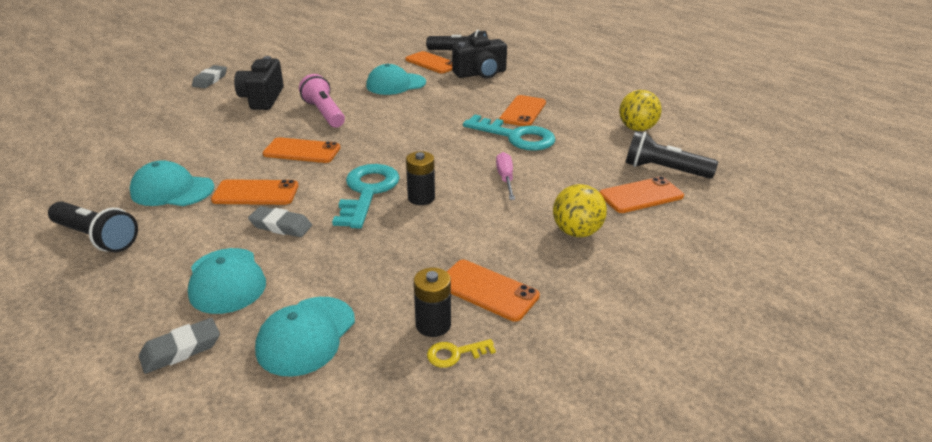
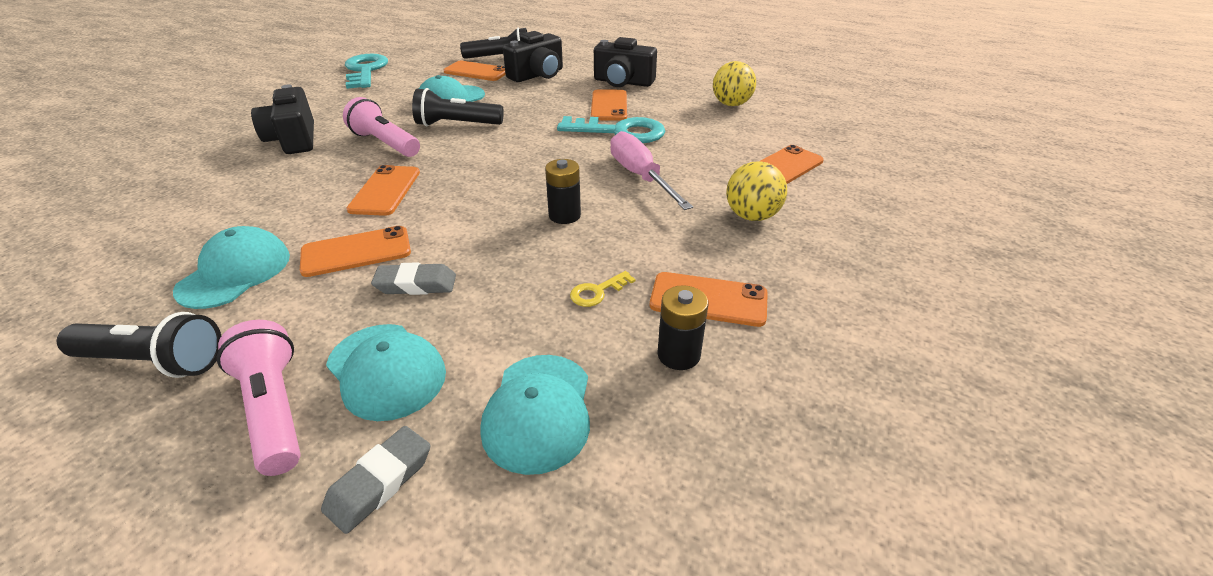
camera: 20 degrees left, 5 degrees up
turquoise cap [130,160,214,206] -> turquoise cap turned 120 degrees clockwise [173,226,290,309]
grey eraser [192,65,227,88] -> none
orange phone [262,137,340,163] -> orange phone turned 75 degrees counterclockwise [346,165,420,216]
turquoise key [332,164,400,229] -> turquoise key moved to [345,54,388,89]
yellow key [427,339,496,368] -> yellow key moved to [570,271,635,307]
pink screwdriver [496,152,515,200] -> pink screwdriver [610,131,693,210], size x1.59
black flashlight [625,130,718,179] -> black flashlight moved to [412,88,504,126]
none -> pink flashlight [217,320,301,476]
none -> black camera [594,37,657,87]

